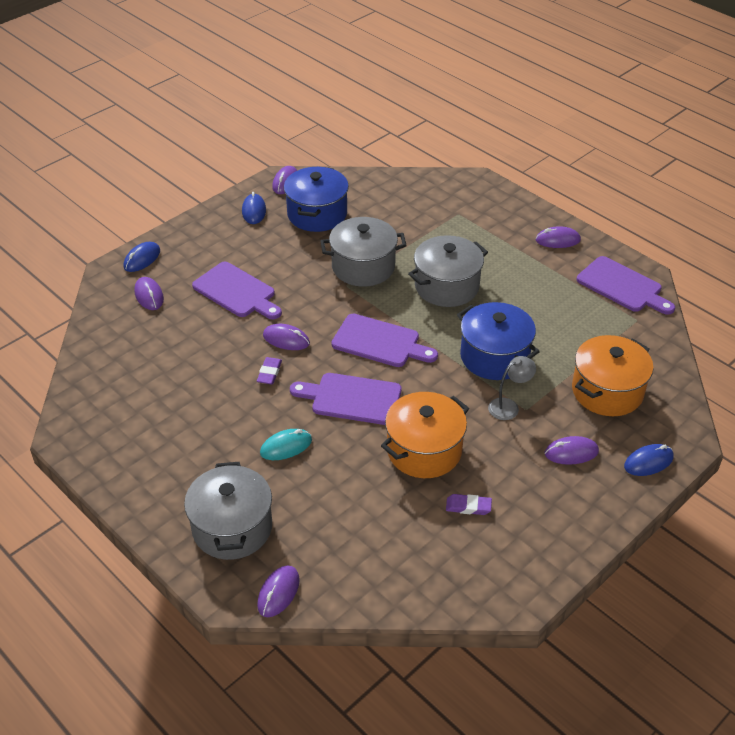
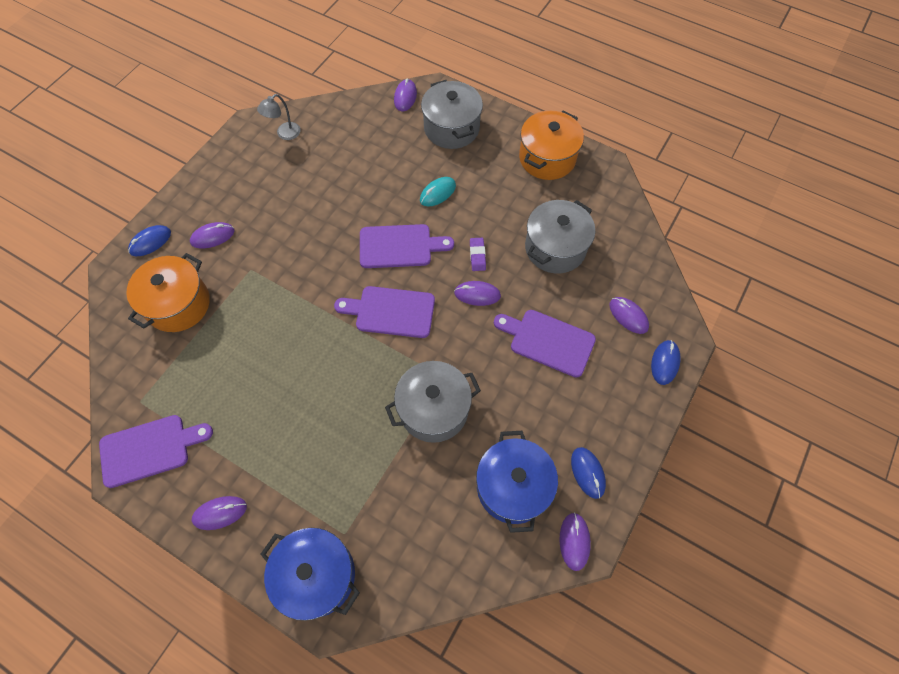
camera: 165 degrees right, 20 degrees up
orange pot [381,392,469,478] -> orange pot moved to [519,110,584,180]
grey pot [408,235,488,307] -> grey pot moved to [525,200,595,273]
purple eraser [446,494,492,515] -> none
blue pot [457,302,540,380] -> blue pot moved to [261,528,360,621]
grey lamp [488,356,536,420] -> grey lamp moved to [257,94,301,140]
purple cutting board [577,256,675,315] -> purple cutting board turned 135 degrees clockwise [99,415,213,488]

